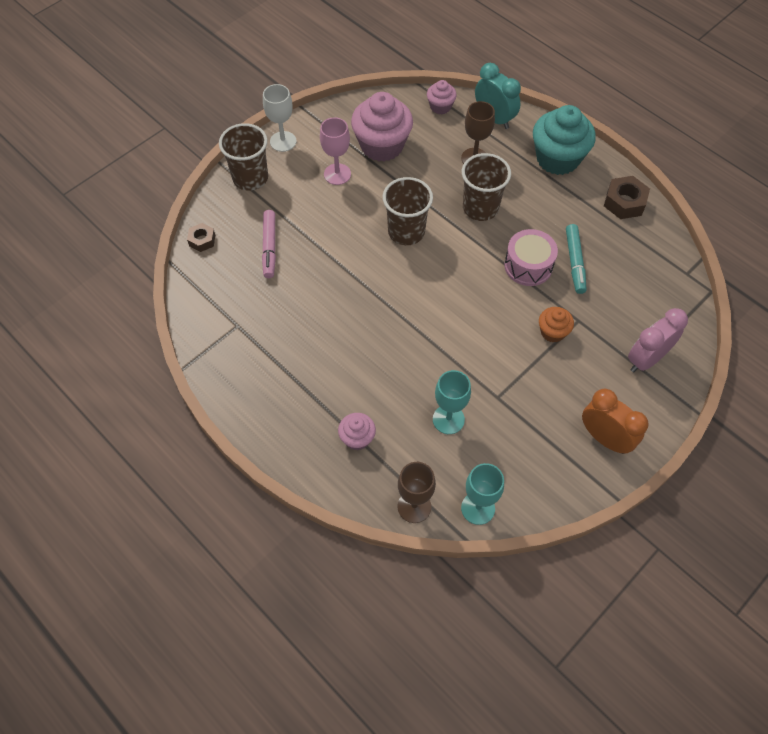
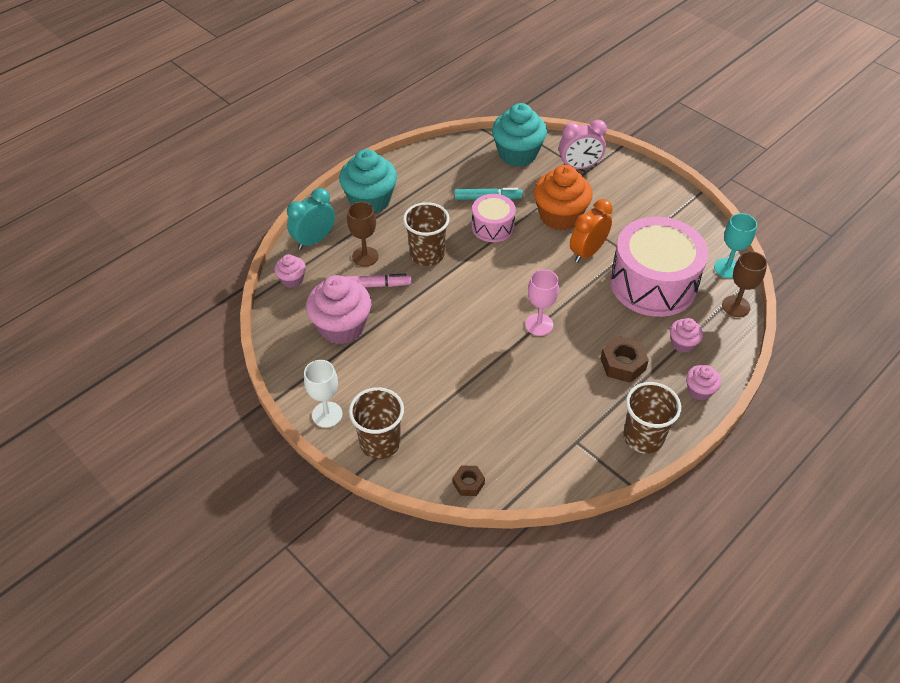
camera: 90 degrees left, 10 degrees down
pink marker [262,210,276,278] -> pink marker moved to [344,274,411,287]
pink goblet [320,117,351,185] -> pink goblet moved to [525,269,559,336]
brown cup [383,177,433,245] -> brown cup moved to [623,382,681,454]
turquoise goblet [433,370,471,434] -> pink drum [610,216,708,317]
orange cupcake [539,307,574,343] -> orange cupcake [534,165,593,231], size x1.98
orange clock [582,389,649,454] -> orange clock moved to [570,199,613,263]
brown nut [604,176,650,219] -> brown nut moved to [600,336,649,383]
pink clock [628,308,688,372] -> pink clock turned 60 degrees counterclockwise [559,120,607,169]
none -> turquoise cupcake [492,103,547,167]
none -> pink cupcake [686,365,721,400]

